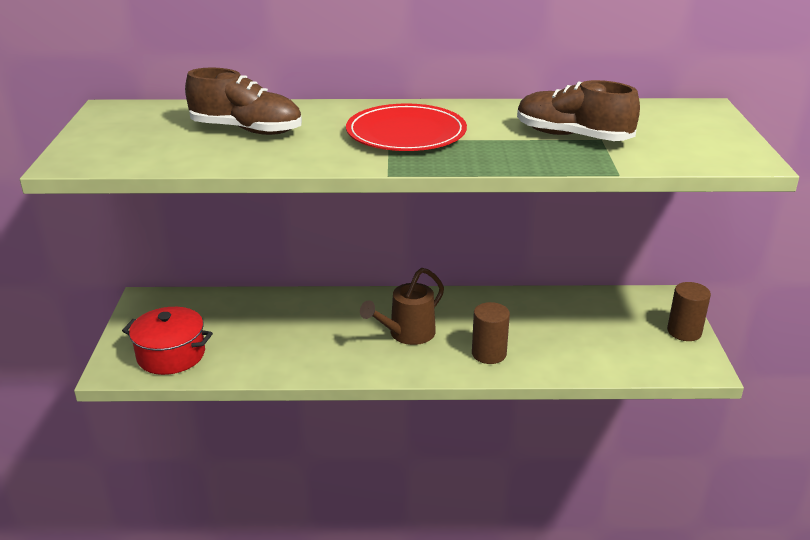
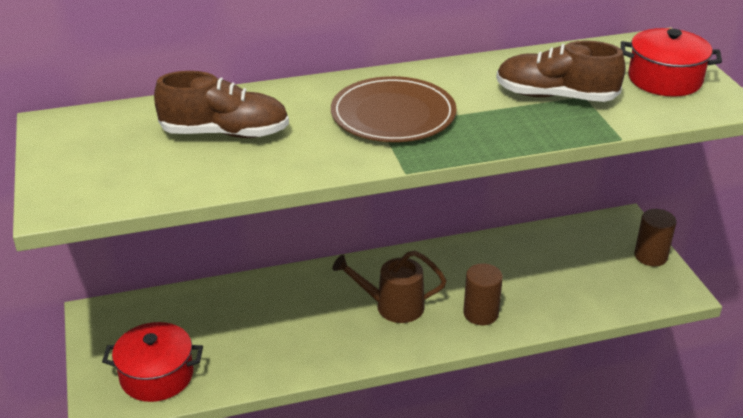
camera: 15 degrees left, 5 degrees up
red plate [346,103,467,151] -> brown plate [331,76,457,142]
brown watering can [360,268,444,345] -> brown watering can turned 60 degrees clockwise [332,251,446,323]
none -> red pot [621,28,722,97]

